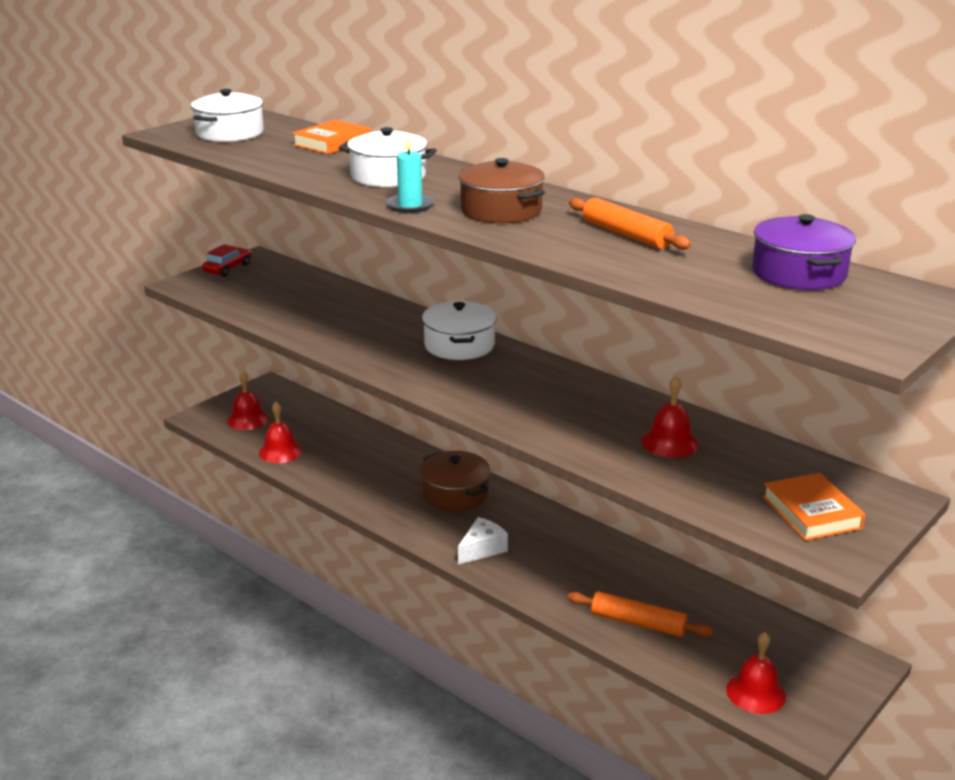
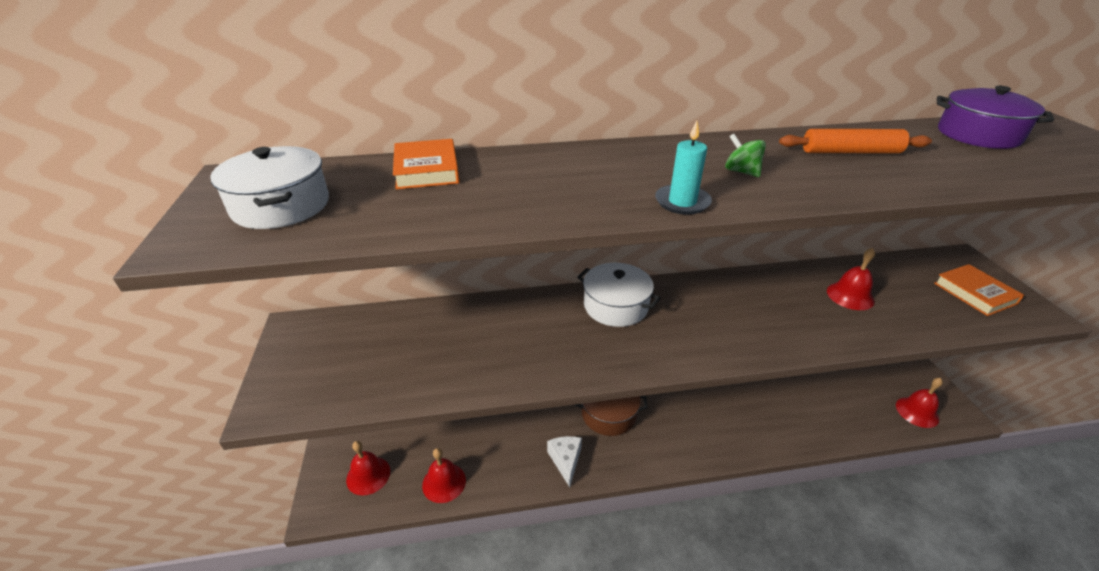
camera: 50 degrees left, 10 degrees up
red car [202,244,251,277] -> none
white pot [339,127,437,187] -> none
brown pot [458,158,545,223] -> green spinning top [725,134,766,177]
white cheese [458,517,508,564] -> white cheese moved to [547,436,582,487]
orange rolling pin [568,591,713,637] -> none
orange book [762,473,866,541] -> orange book turned 45 degrees clockwise [934,264,1024,316]

